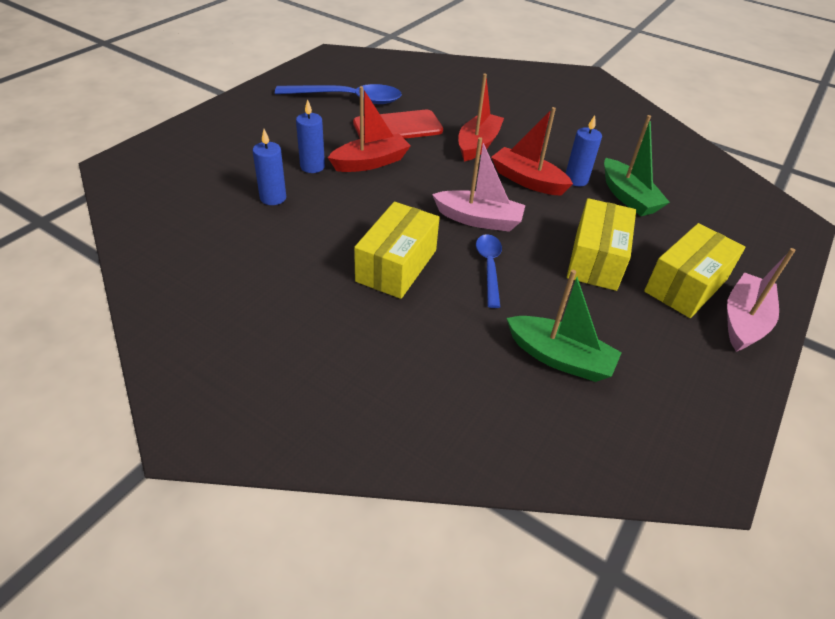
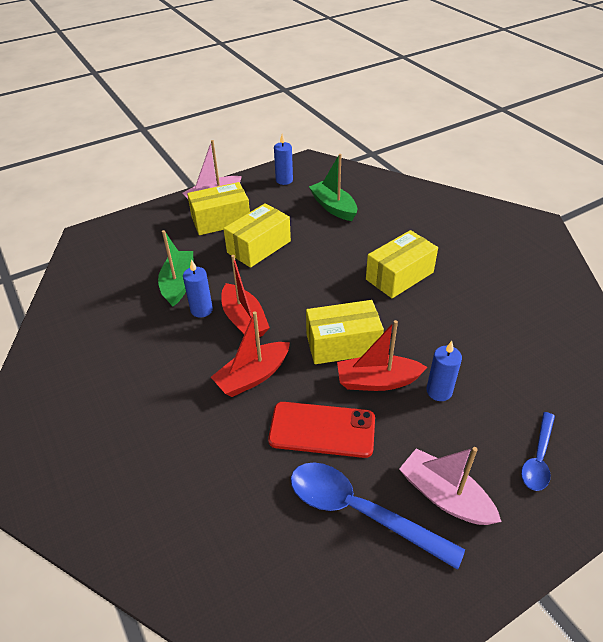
camera: 150 degrees left, 0 degrees up
blue candle [253,129,286,205] -> blue candle moved to [274,134,293,185]
pink boat [432,137,525,232] -> pink boat moved to [399,447,502,525]
blue spoon [476,234,502,308] -> blue spoon moved to [521,412,555,491]
none -> yellow box [306,300,384,364]

